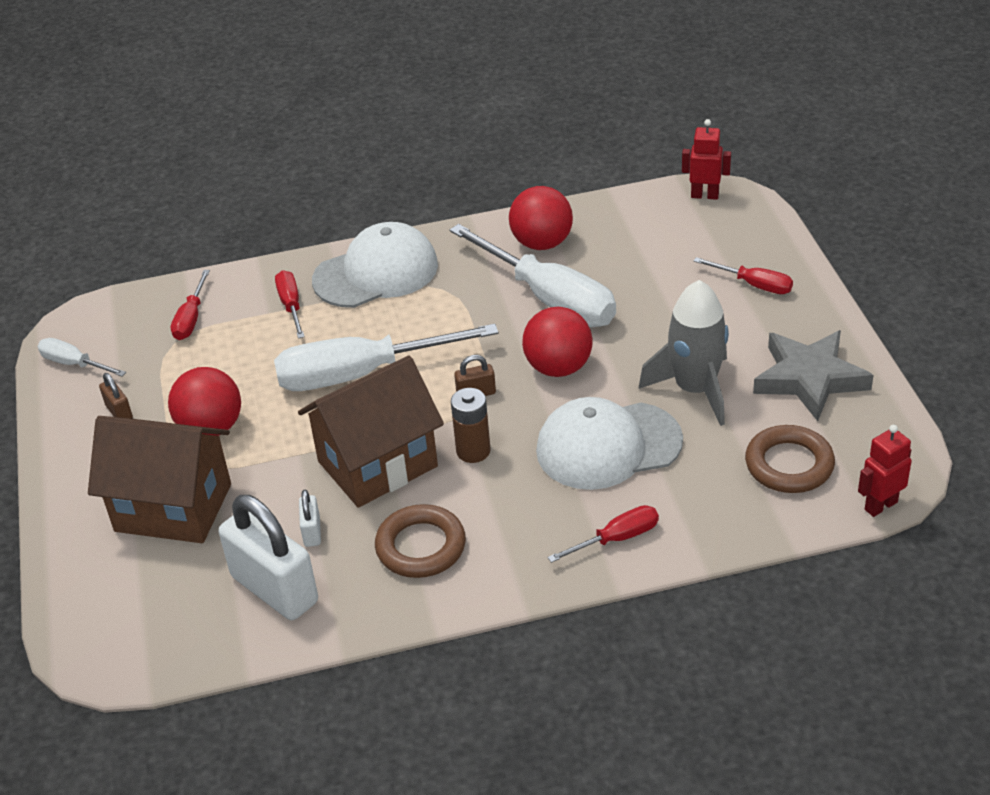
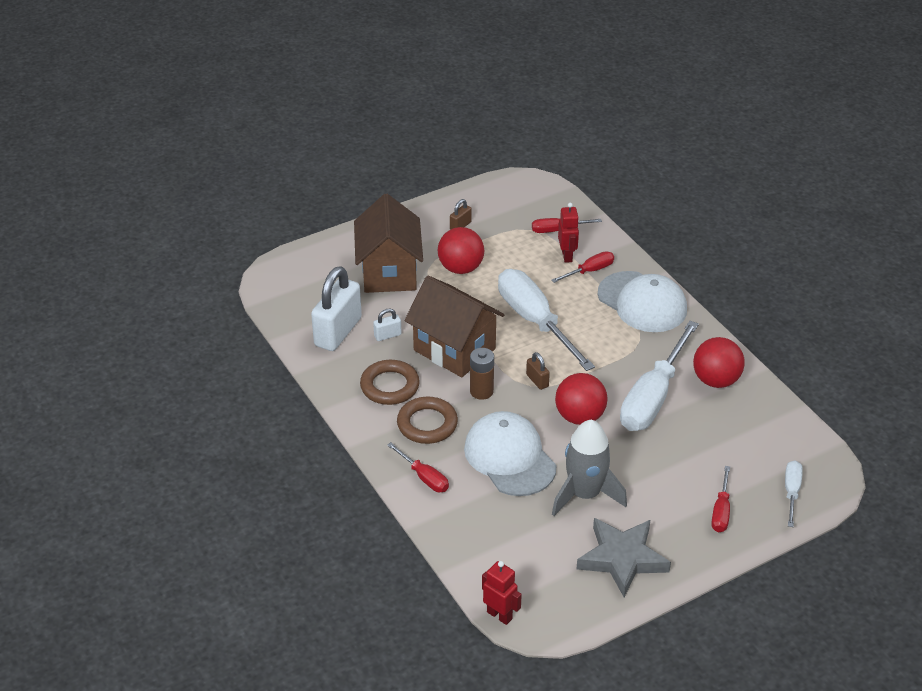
camera: 70 degrees right, 0 degrees up
white screwdriver [37,338,126,377] -> white screwdriver moved to [785,460,803,527]
red robot [682,119,731,200] -> red robot moved to [558,203,579,263]
brown ring [745,425,835,493] -> brown ring moved to [397,397,458,444]

